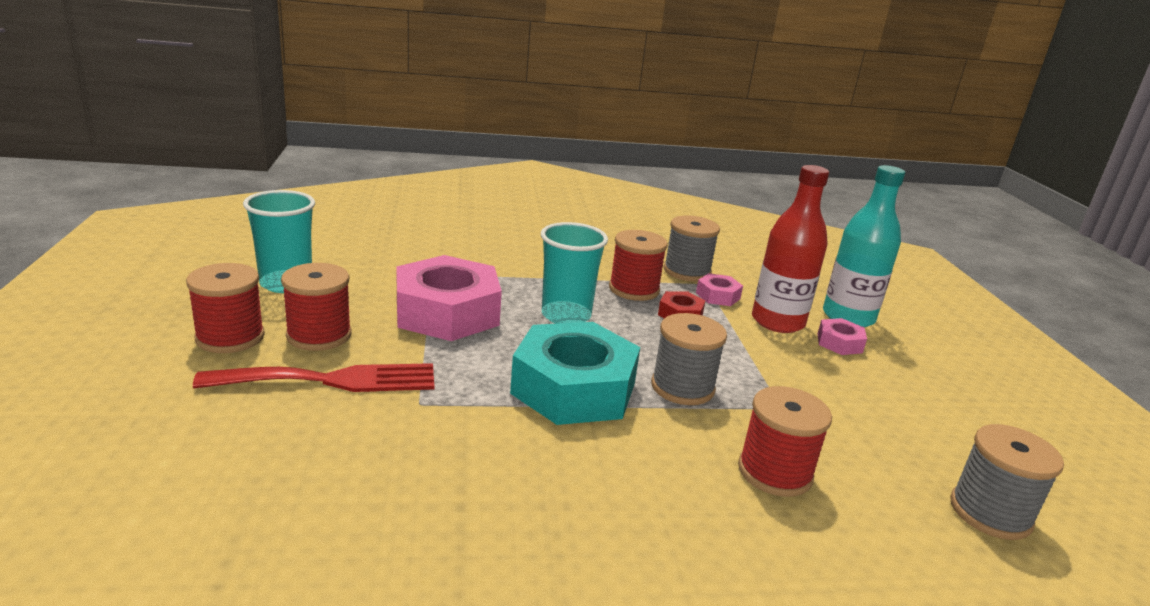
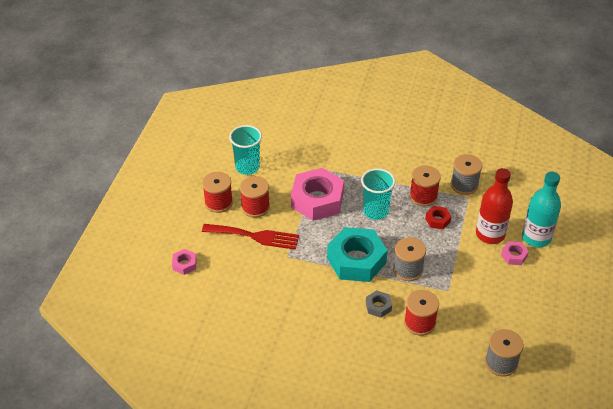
camera: 25 degrees right, 20 degrees up
pink nut [696,273,743,306] -> pink nut moved to [172,249,197,275]
none -> grey nut [366,290,392,318]

